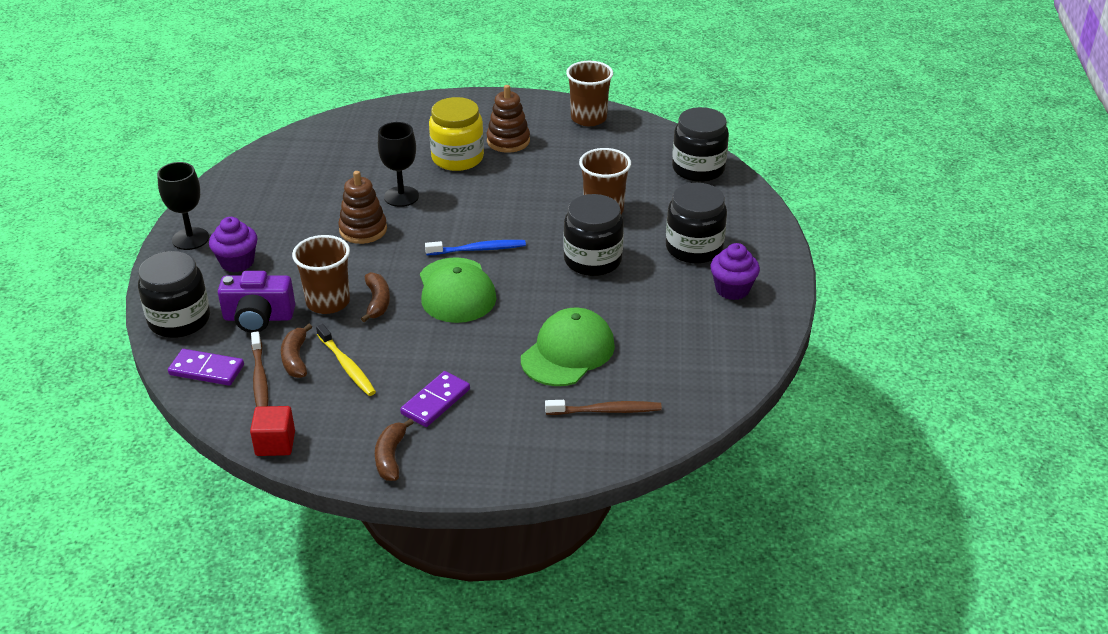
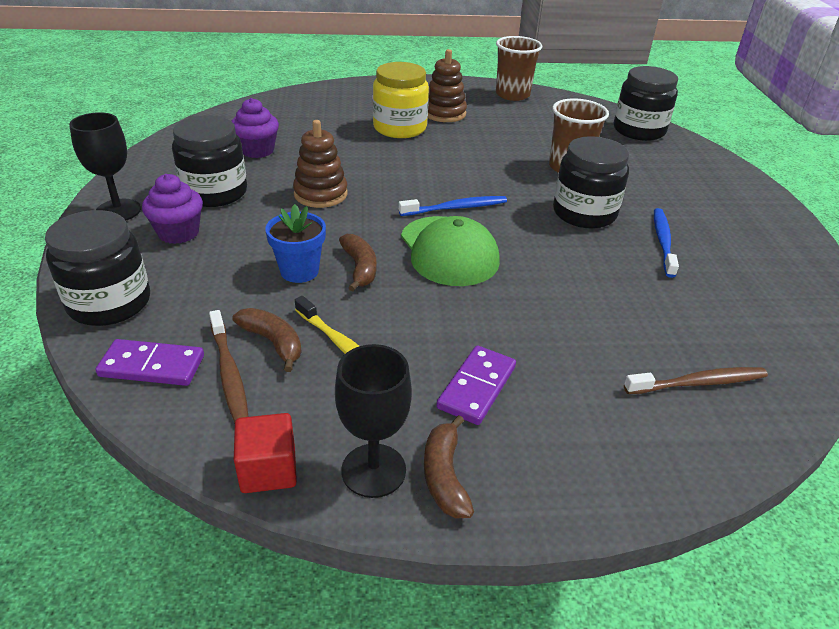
camera: 10 degrees left, 0 degrees up
purple camera [218,271,295,333] -> none
brown banana [281,324,312,378] -> brown banana turned 150 degrees clockwise [232,308,302,372]
brown cup [292,235,350,314] -> blue flower pot [265,204,326,283]
black goblet [378,122,419,207] -> black goblet moved to [335,344,412,498]
green cap [521,308,615,386] -> none
black jar [666,183,727,264] -> black jar moved to [172,115,247,207]
purple cupcake [710,243,760,300] -> purple cupcake moved to [231,98,279,158]
none -> blue toothbrush [654,208,679,278]

